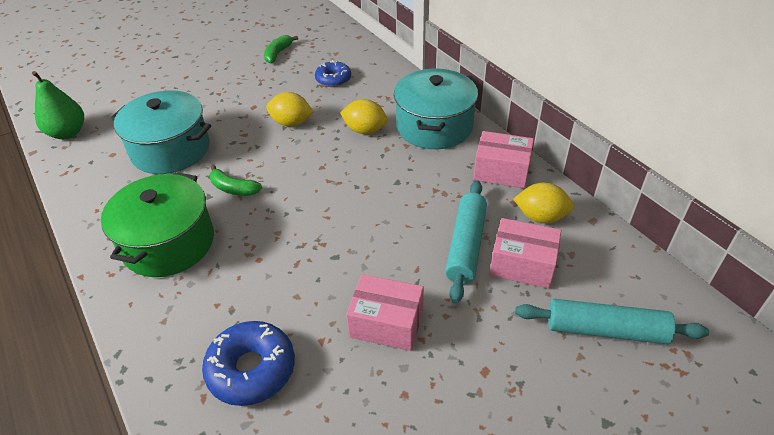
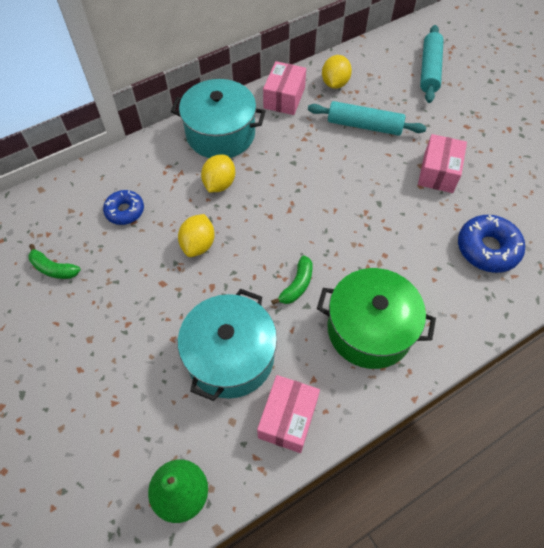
camera: 90 degrees left, 15 degrees up
pink box [489,218,561,289] -> pink box moved to [257,375,320,453]

